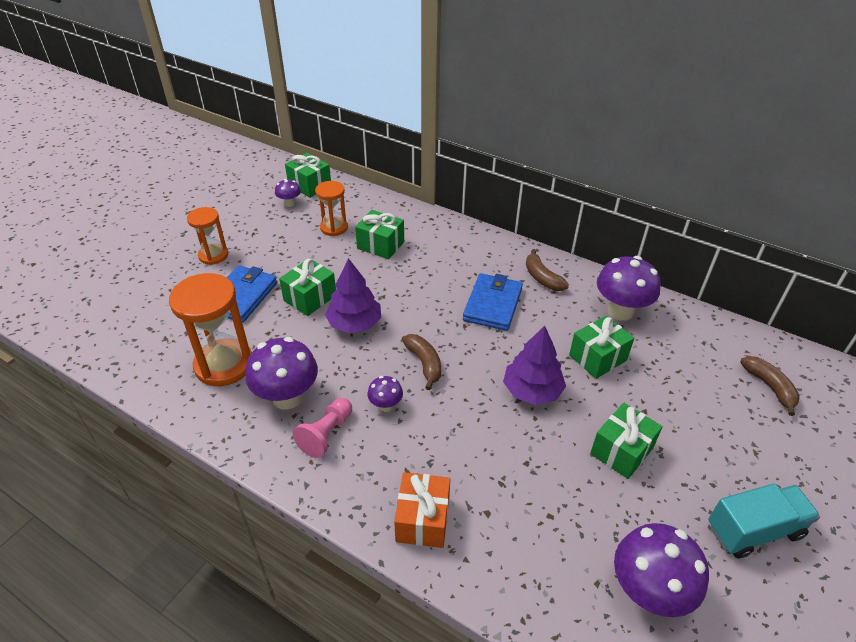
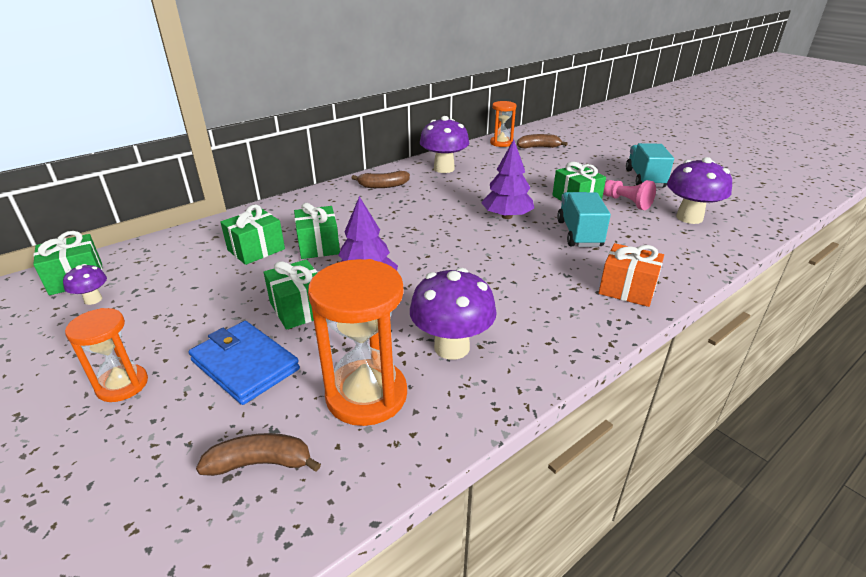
camera: 70 degrees left, 10 degrees down
pink pawn [293,398,352,458] -> pink pawn moved to [603,180,656,210]
orange hourglass [315,181,348,236] -> orange hourglass moved to [490,101,516,147]
purple mushroom [367,376,403,412] -> none
brown banana [402,334,441,390] -> brown banana moved to [196,433,321,476]
blue wallet [463,273,523,331] -> none
green gift [569,316,634,379] -> green gift moved to [294,203,340,259]
none -> turquoise truck [557,192,611,247]

